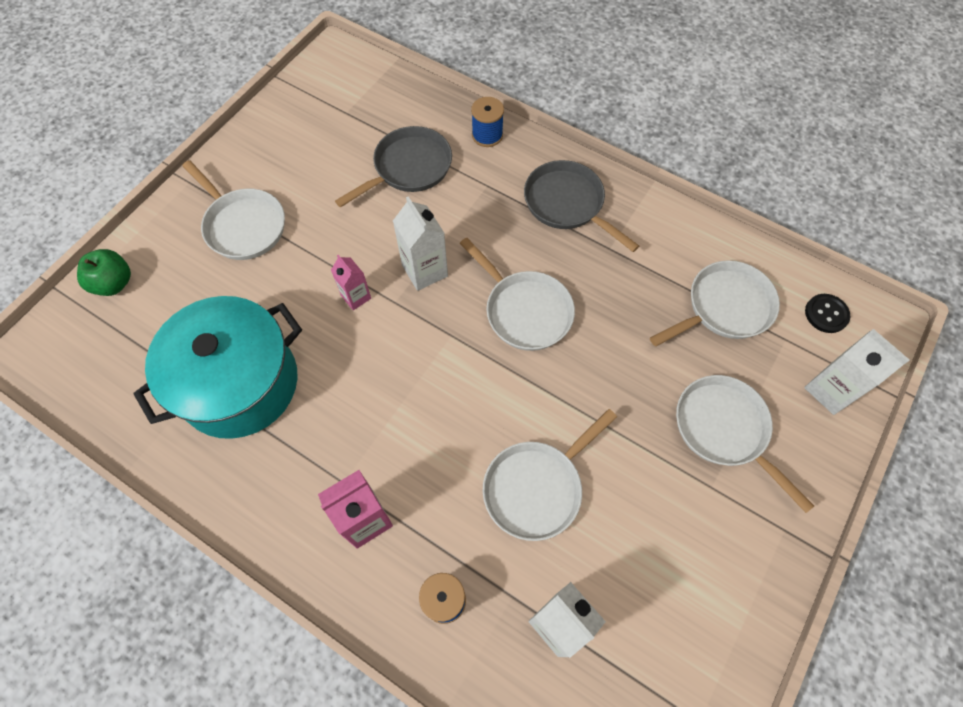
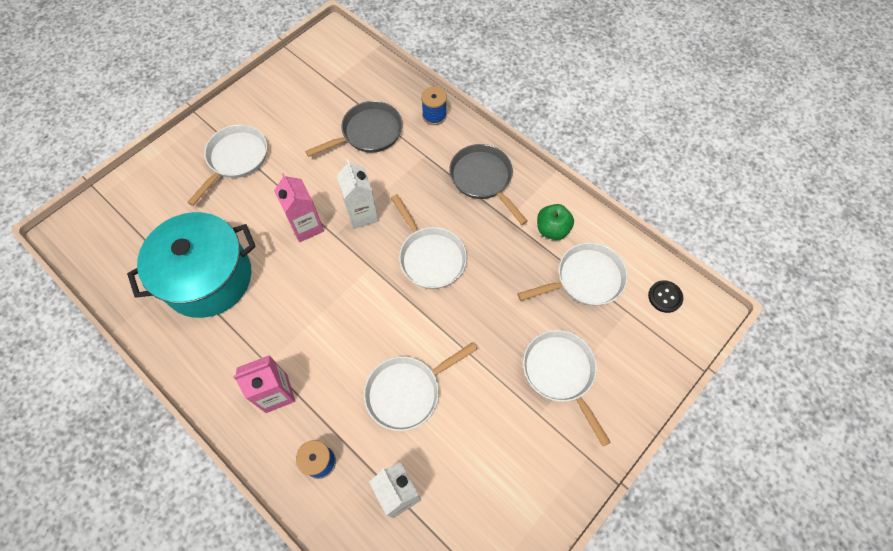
camera: 10 degrees right, 0 degrees up
green apple [77,249,131,296] -> green apple moved to [537,204,574,240]
white pan [182,160,285,260] -> white pan turned 120 degrees counterclockwise [187,124,267,206]
pink carton [331,255,371,310] -> pink carton [274,173,324,242], size x1.59
white carton [804,329,910,415] -> none

